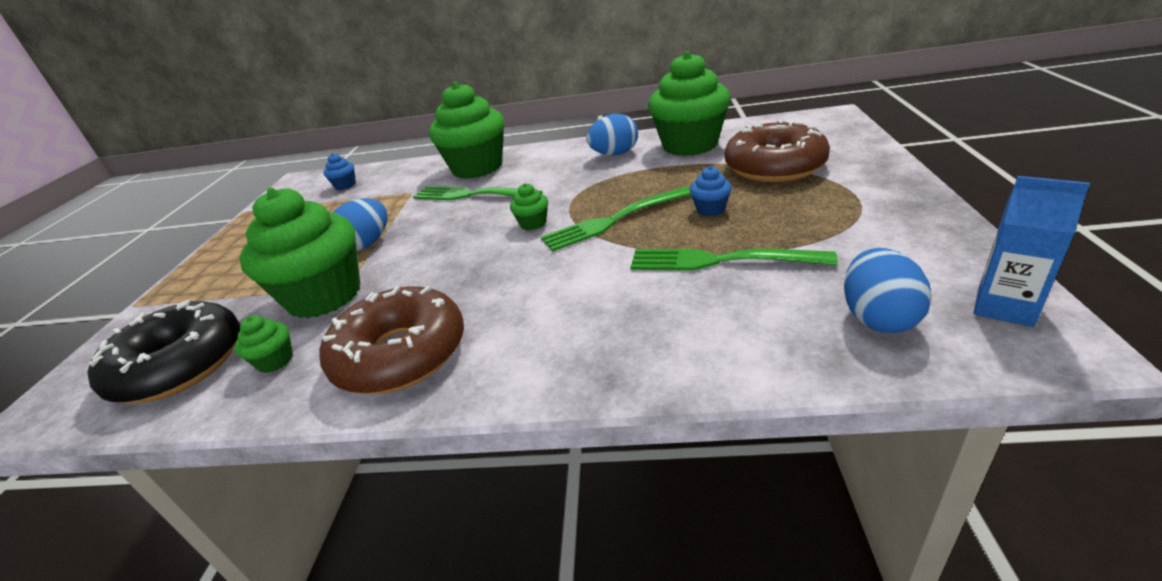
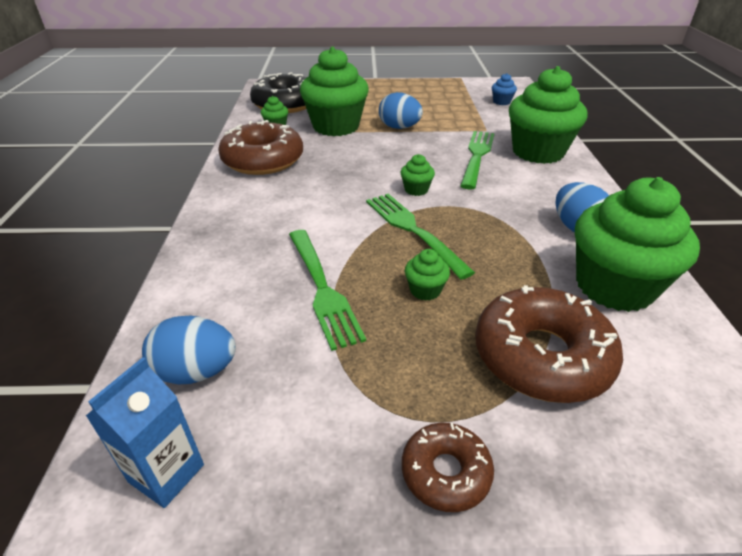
camera: 80 degrees right, 5 degrees up
green fork [630,249,838,271] -> green fork turned 150 degrees clockwise [289,230,366,351]
blue cupcake [690,166,732,216] -> green cupcake [405,249,450,301]
none -> brown donut [402,423,494,512]

